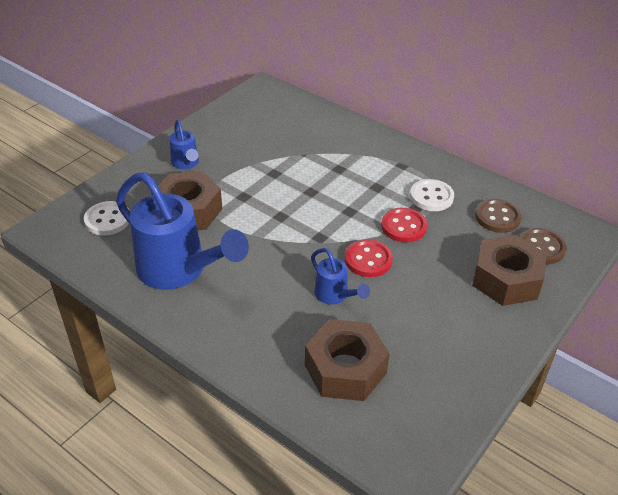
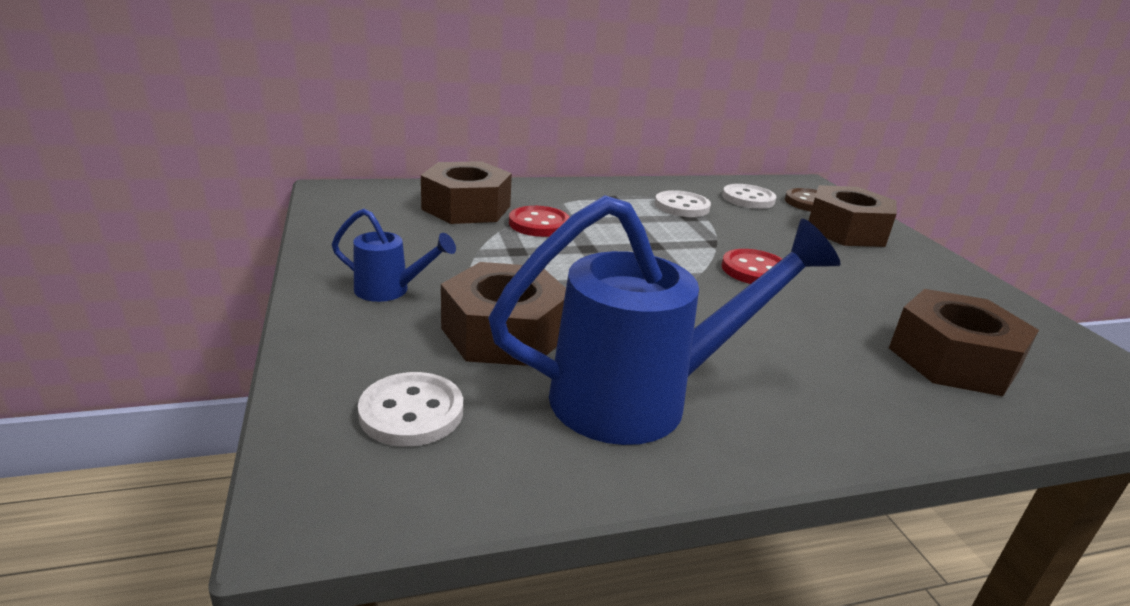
camera: 55 degrees left, 15 degrees down
blue watering can [311,248,370,305] -> none
red button [381,208,427,242] -> red button moved to [509,206,570,237]
brown button [475,199,521,233] -> white button [722,184,776,209]
none -> brown nut [421,161,512,224]

